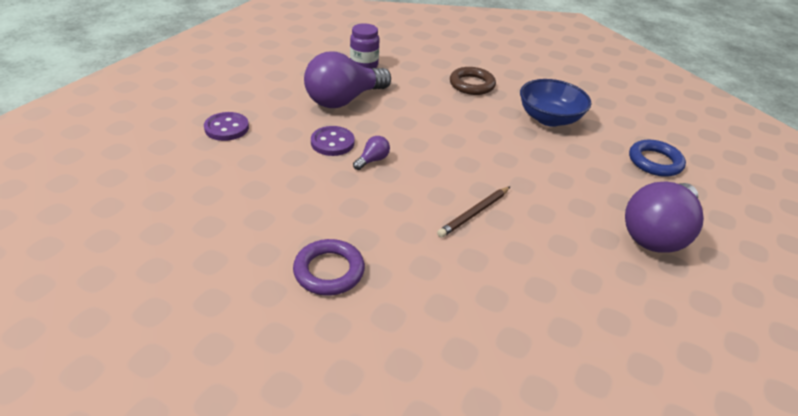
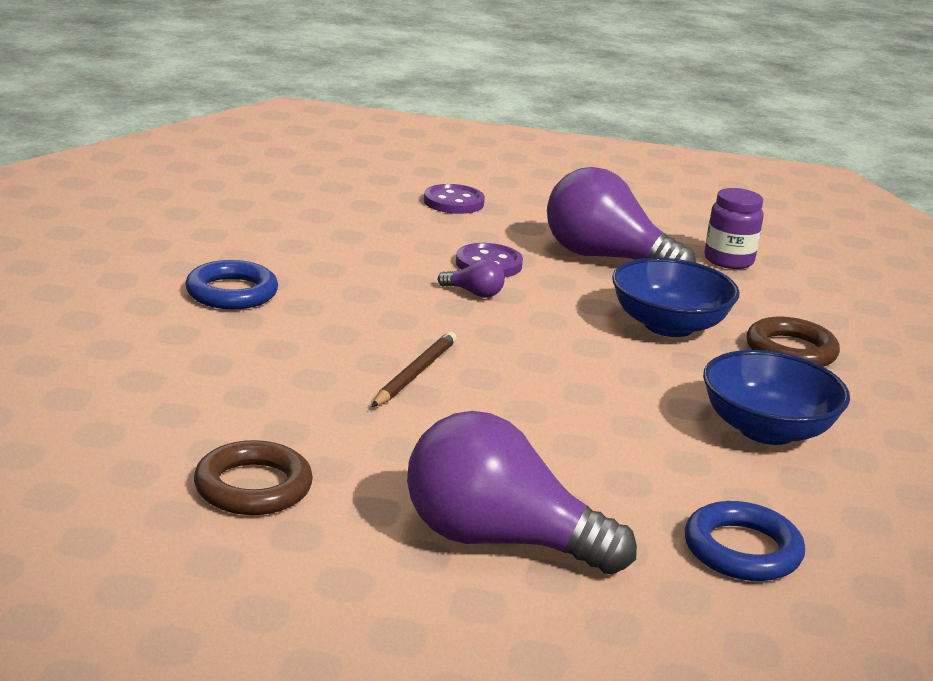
camera: 70 degrees right, 15 degrees down
purple ring [293,239,365,295] -> blue ring [185,260,278,309]
brown pencil [437,186,510,238] -> brown pencil turned 90 degrees clockwise [371,332,457,407]
none -> brown ring [194,440,313,515]
none -> blue bowl [612,258,740,337]

